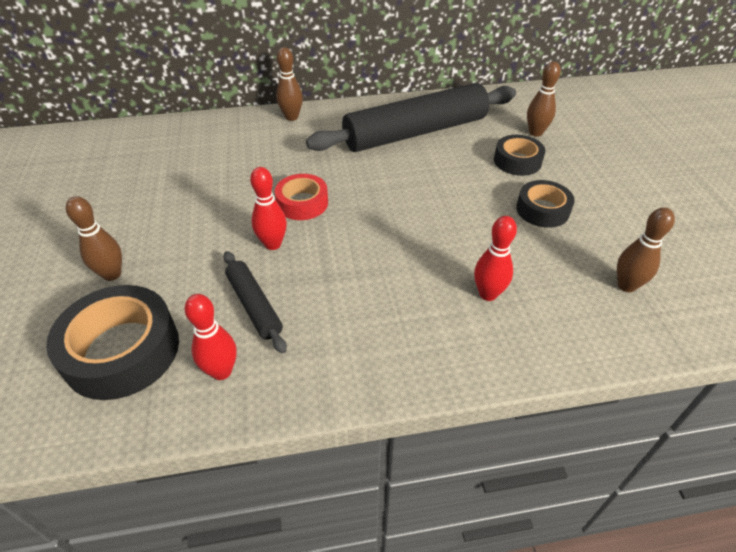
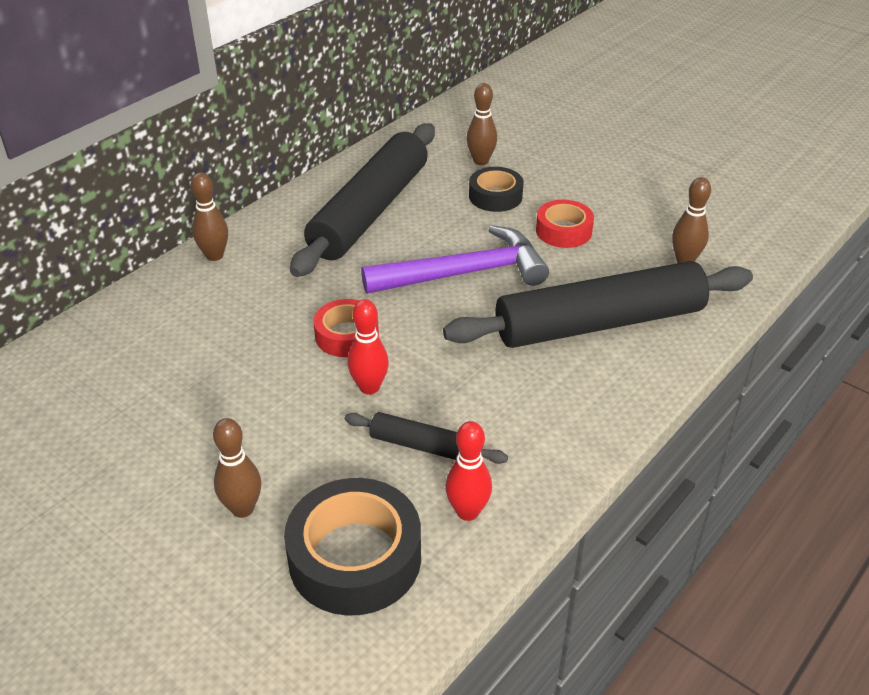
camera: 40 degrees left, 5 degrees down
red bowling pin [474,216,517,301] -> black rolling pin [443,261,753,348]
black tape [516,180,575,228] -> red tape [536,200,594,248]
none -> purple hammer [361,225,549,294]

